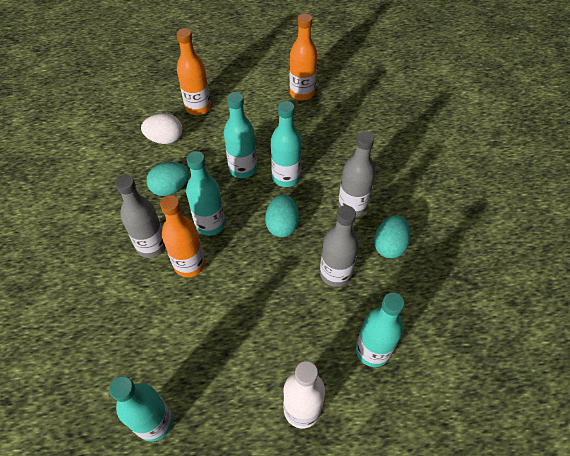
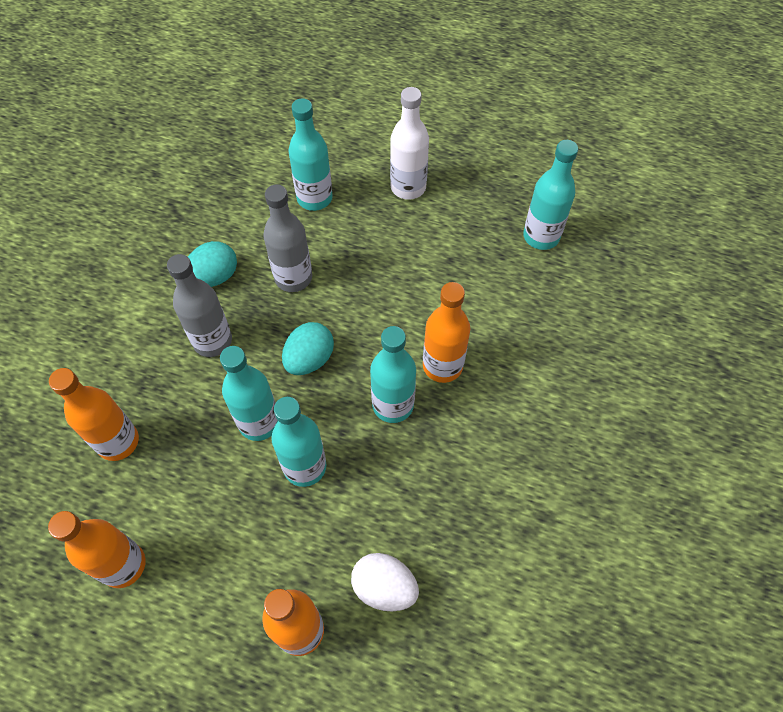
camera: 150 degrees left, 5 degrees up
grey bottle [115,175,166,258] -> none
turquoise egg [147,162,189,196] -> none
none -> orange bottle [49,368,139,461]

